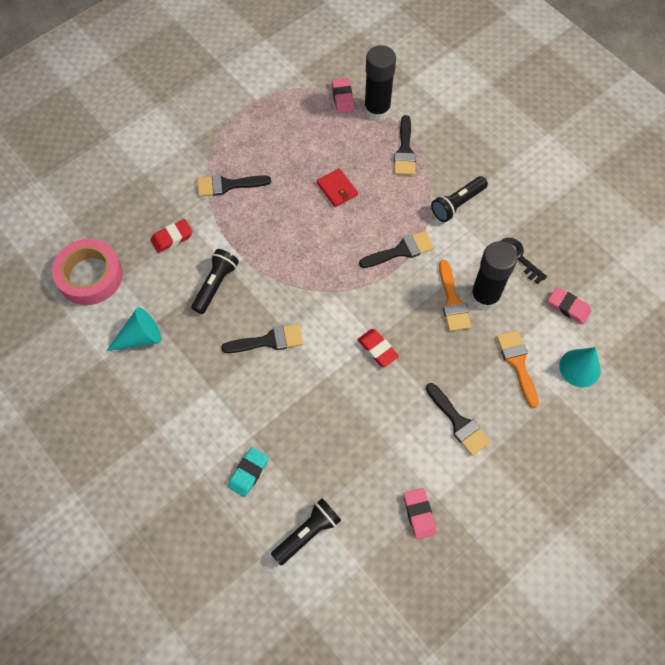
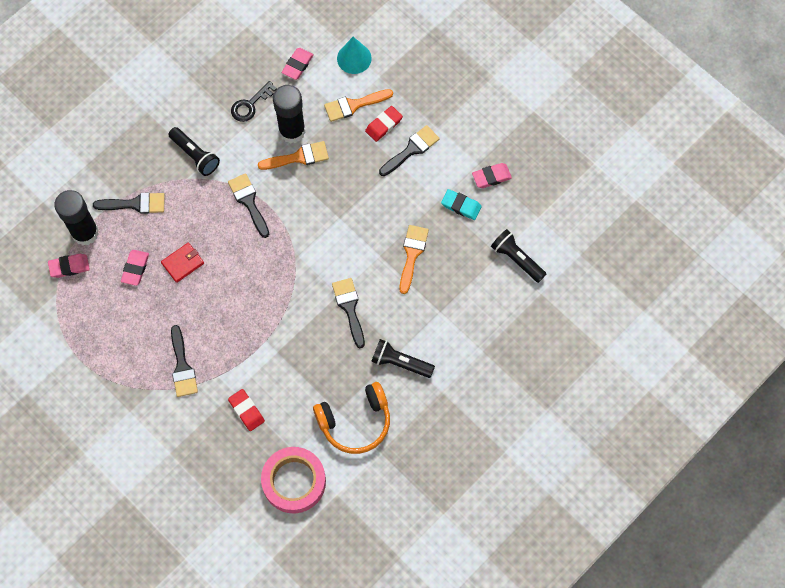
camera: 95 degrees left, 5 degrees up
turquoise cone [106,307,161,351] -> orange headphones [313,382,390,454]
black flashlight [191,249,239,314] -> black flashlight moved to [371,339,435,378]
turquoise eraser [228,447,269,497] -> turquoise eraser moved to [441,189,482,220]
red eraser [357,329,399,367] -> red eraser moved to [365,106,403,142]
none -> pink eraser [121,250,149,286]
none -> orange brush [400,225,429,294]

